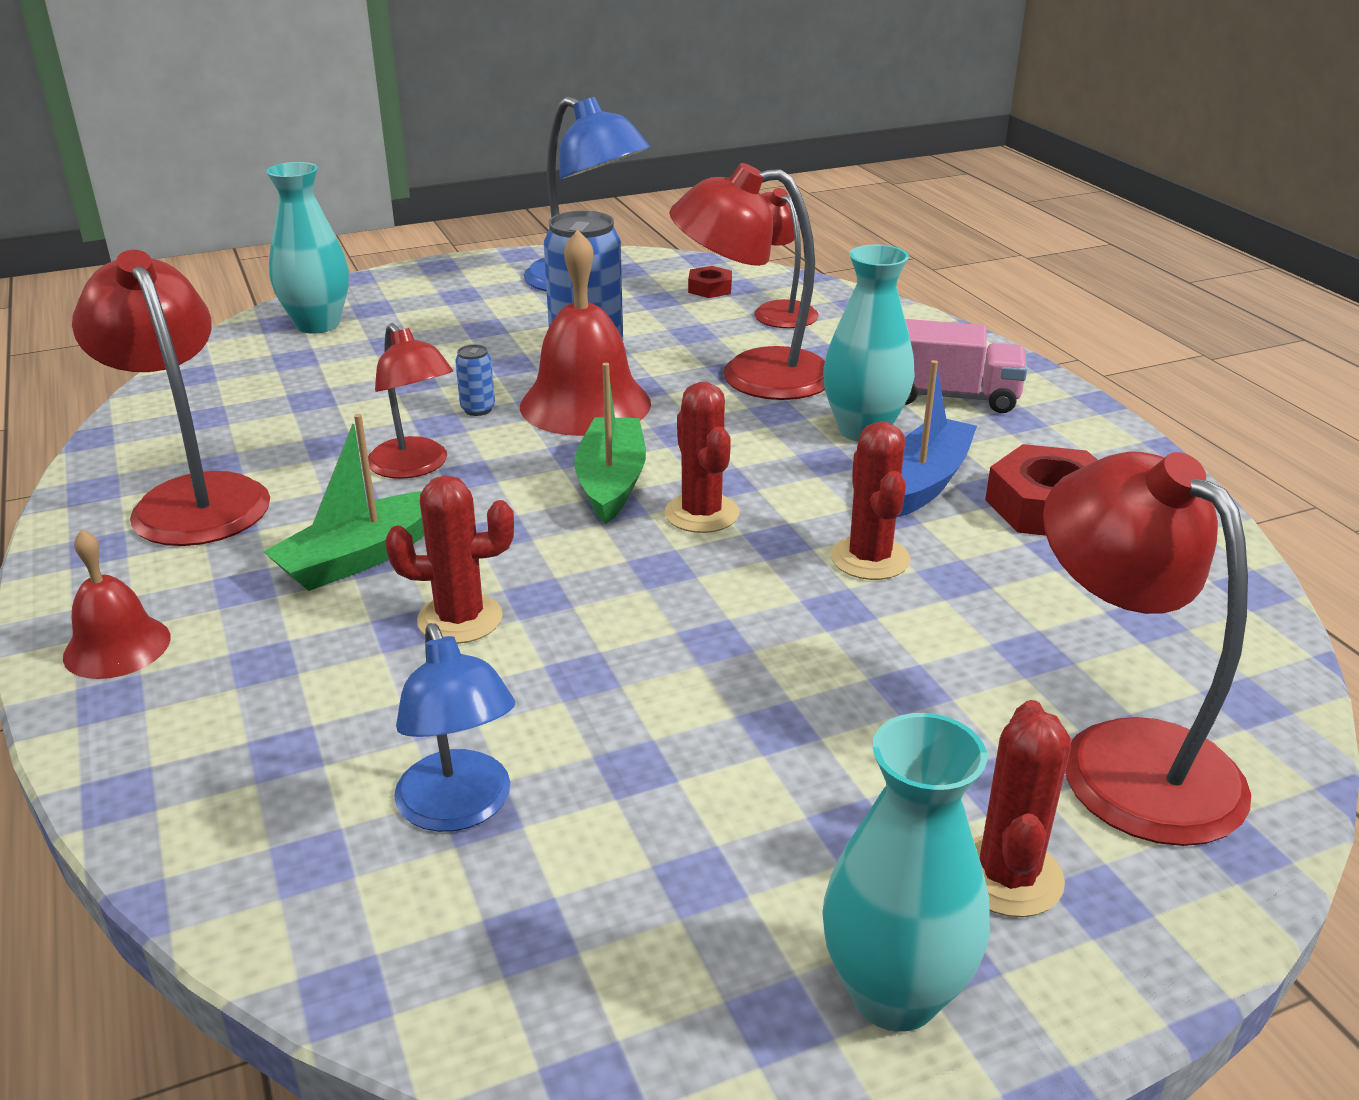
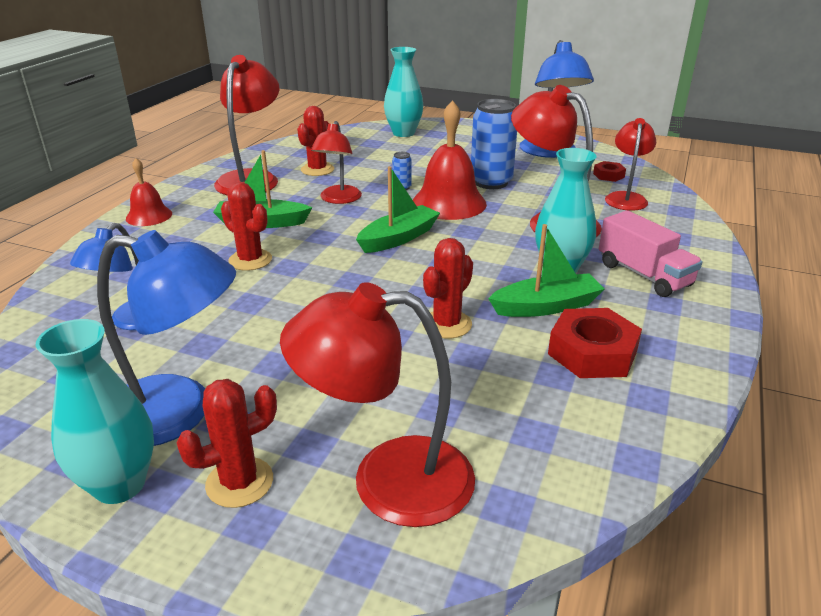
camera: 45 degrees right, 0 degrees up
red cactus [664,382,739,533] -> red cactus moved to [297,106,334,176]
blue boat [897,360,977,517] -> green boat [488,224,605,317]
red lamp [1043,451,1251,846] -> red lamp turned 105 degrees counterclockwise [280,282,475,527]
none -> blue lamp [97,230,236,446]

